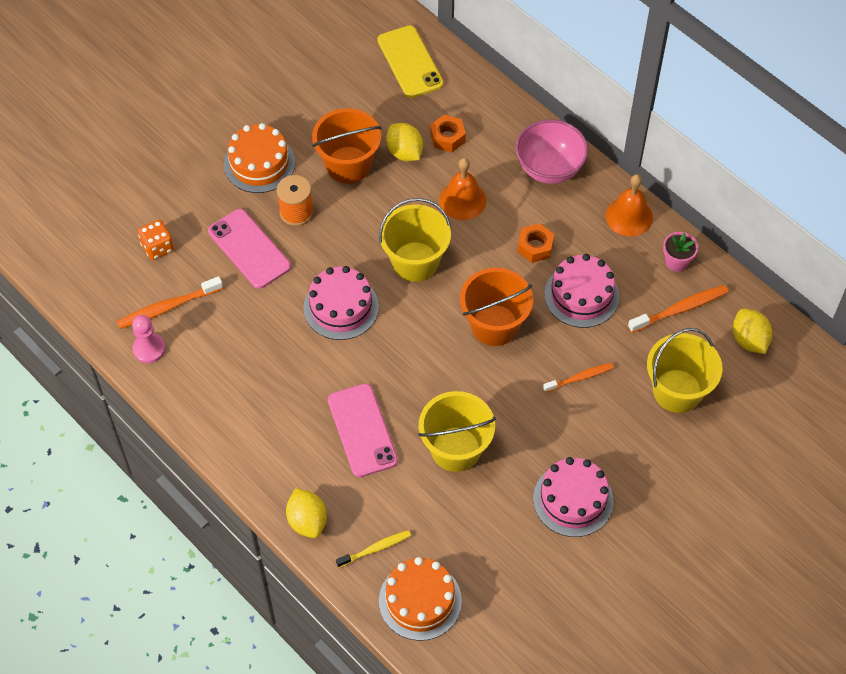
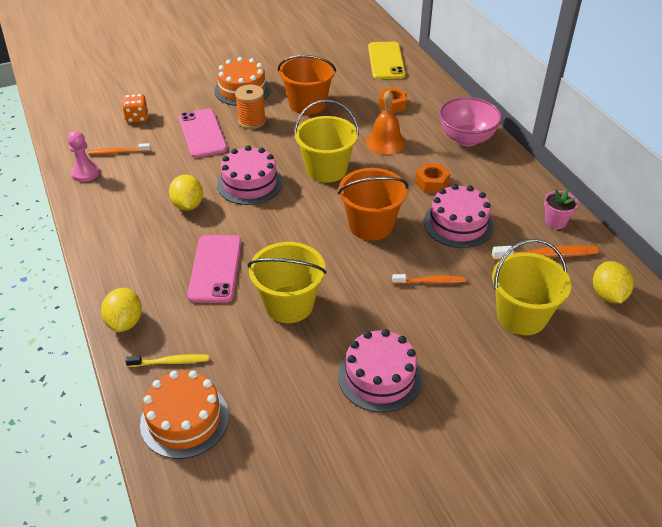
camera: 20 degrees right, 15 degrees down
orange toothbrush [116,276,223,329] -> orange toothbrush [88,143,151,155], size x0.66
yellow lemon [386,123,423,161] -> yellow lemon moved to [169,175,203,211]
orange bell [606,174,653,236] -> none

